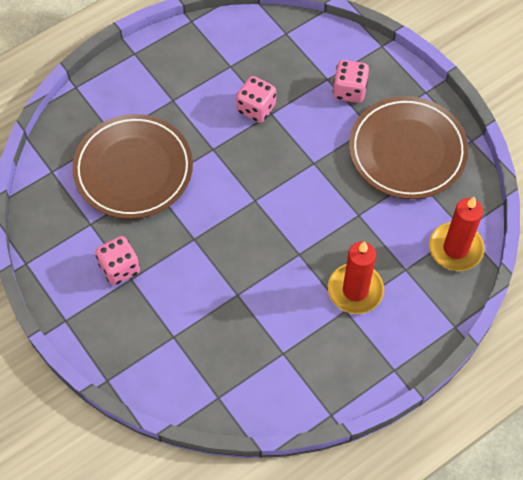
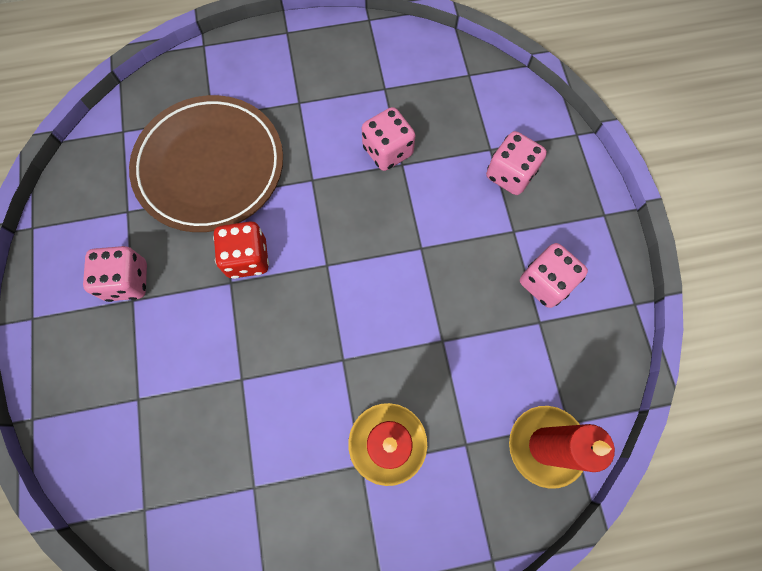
camera: 25 degrees right, 10 degrees up
brown plate [349,96,469,199] -> pink dice [520,243,588,308]
none -> red dice [213,222,269,279]

